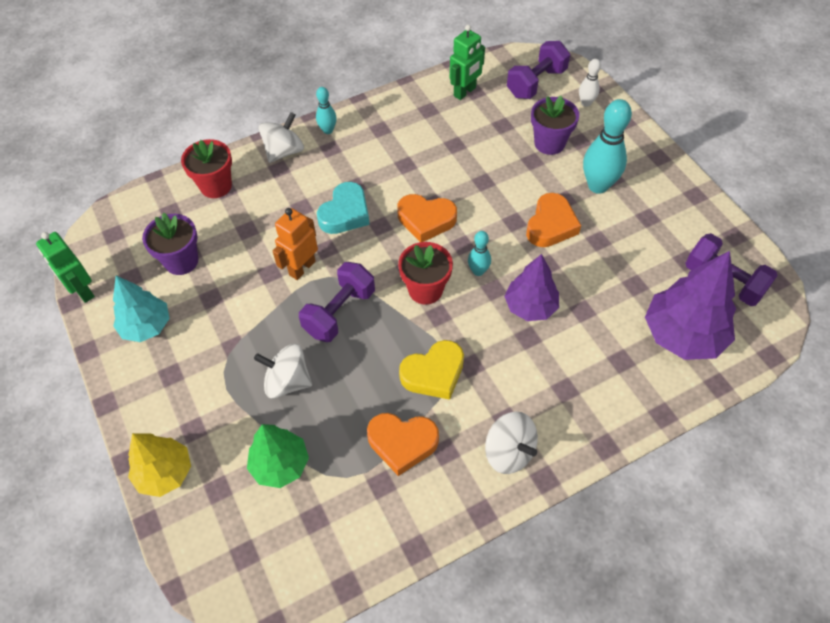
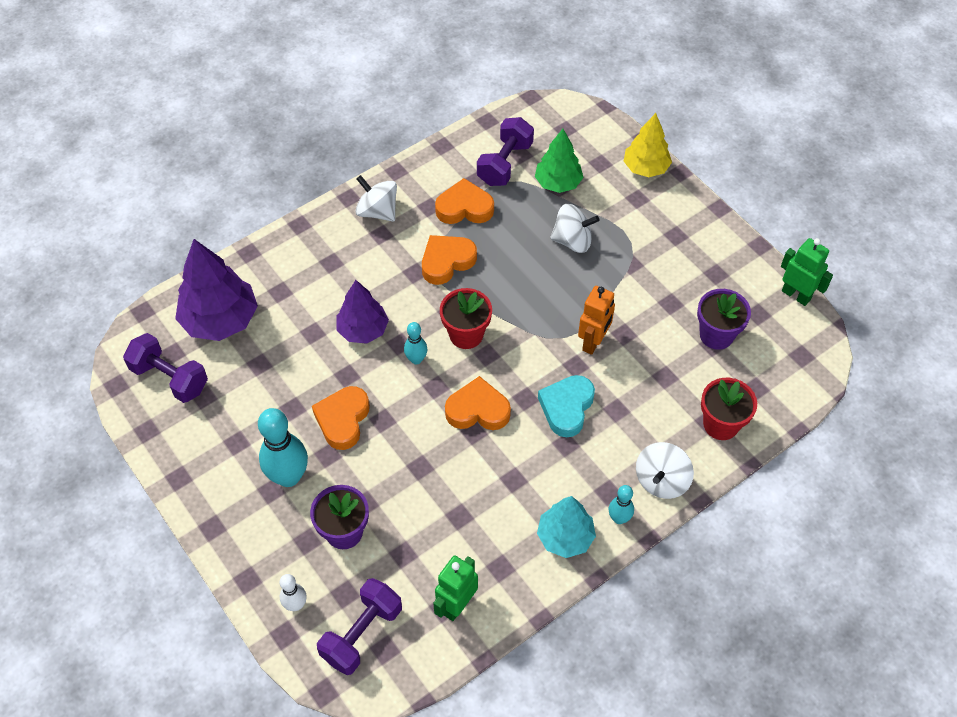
camera: 170 degrees right, 0 degrees up
turquoise tree [113,276,170,342] -> turquoise tree moved to [537,496,596,558]
purple dumbbell [299,262,375,342] -> purple dumbbell moved to [477,117,534,186]
yellow heart [399,340,464,400] -> orange heart [422,235,477,285]

